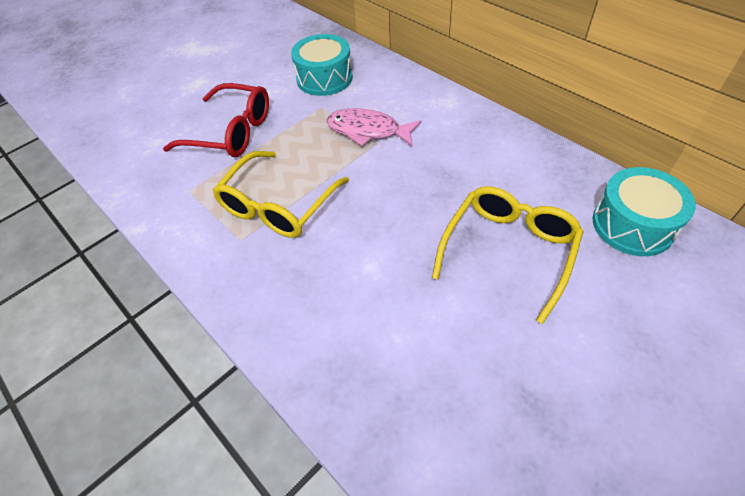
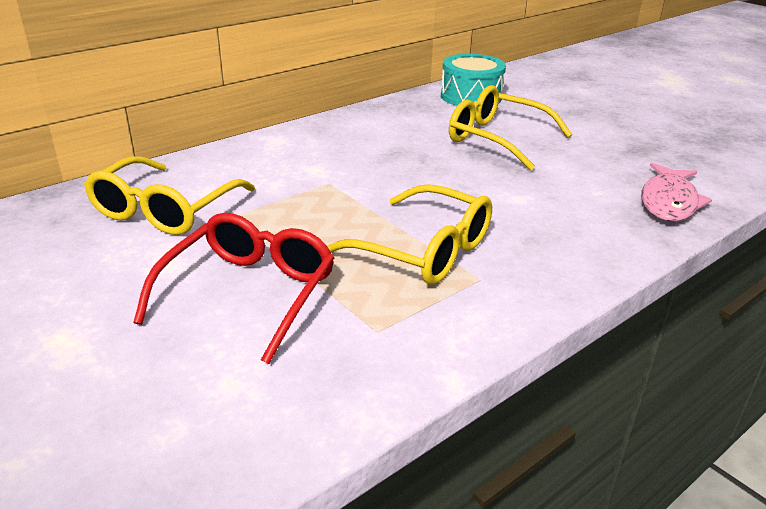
camera: 90 degrees left, 20 degrees down
turquoise drum [291,34,353,96] -> yellow glasses [84,156,255,235]
pink fish [327,108,421,146] -> pink fish moved to [642,163,712,222]

